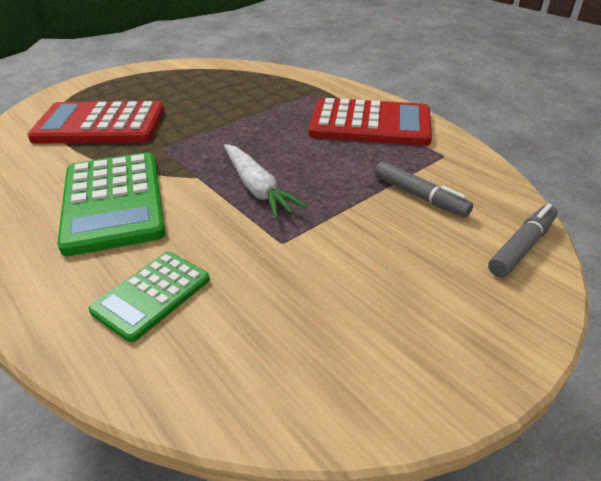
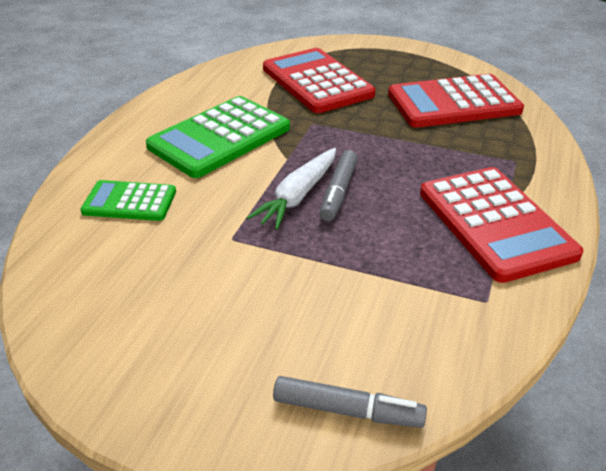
camera: 60 degrees right, 0 degrees up
grey marker [375,161,473,217] -> grey marker moved to [320,150,358,221]
none -> red calculator [388,74,524,128]

